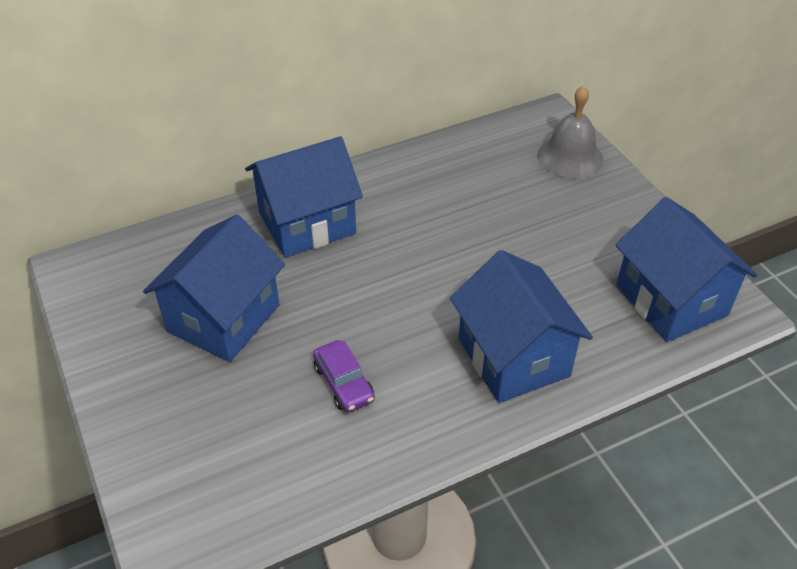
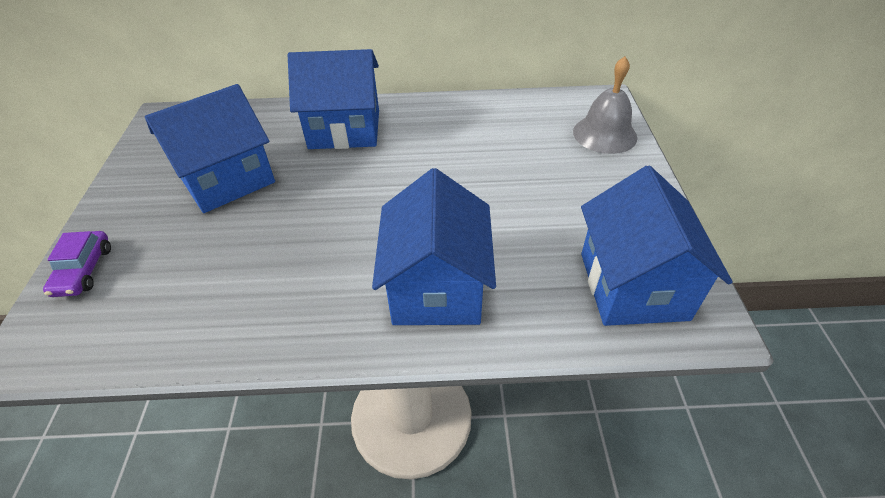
camera: 25 degrees right, 0 degrees up
purple car [313,340,375,412] -> purple car moved to [43,231,111,297]

